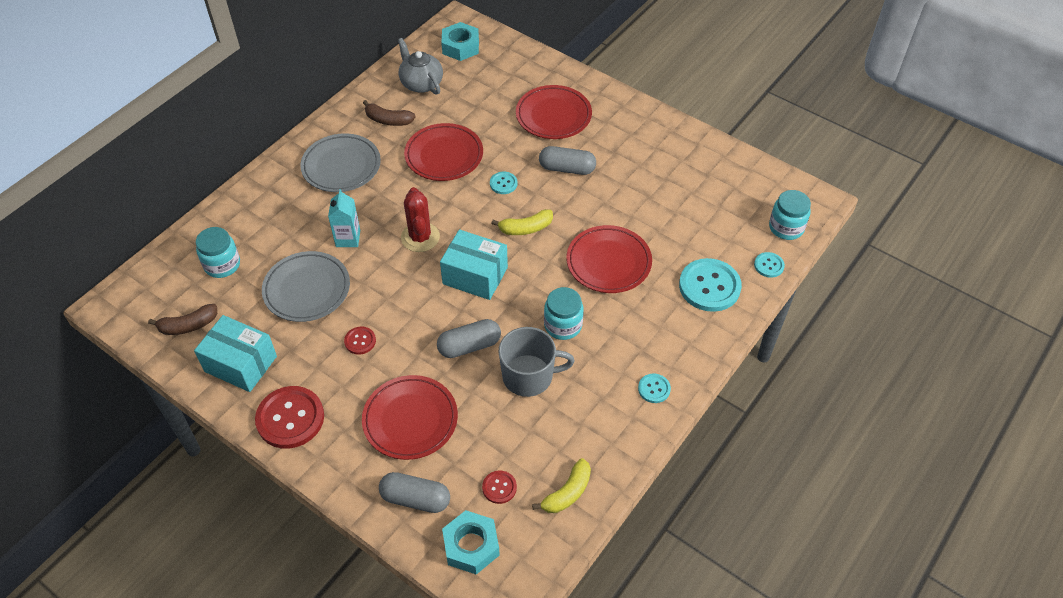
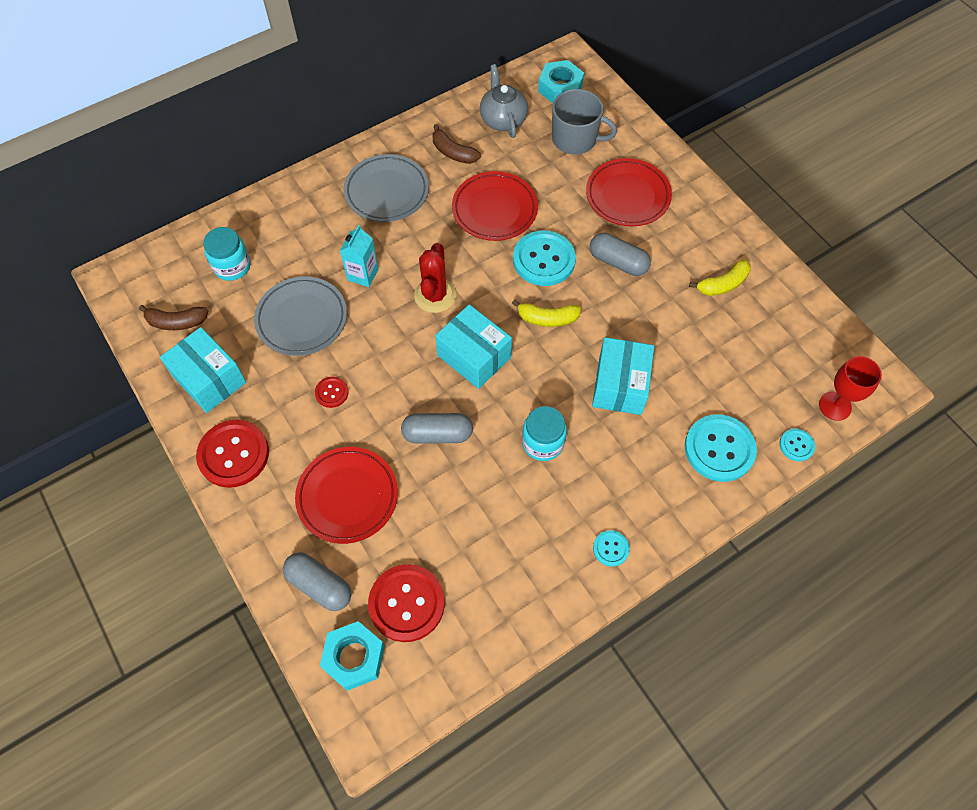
camera: 20 degrees right, 10 degrees up
red button [482,471,517,504] -> red button [368,564,445,642], size x2.04
turquoise button [490,172,518,194] -> turquoise button [513,230,576,286], size x2.04
grey mug [499,327,575,397] -> grey mug moved to [552,89,617,155]
yellow banana [532,458,591,513] -> yellow banana moved to [689,259,751,296]
red plate [566,225,652,293] -> turquoise box [592,337,654,415]
turquoise jar [769,190,811,240] -> red goblet [819,356,882,421]

